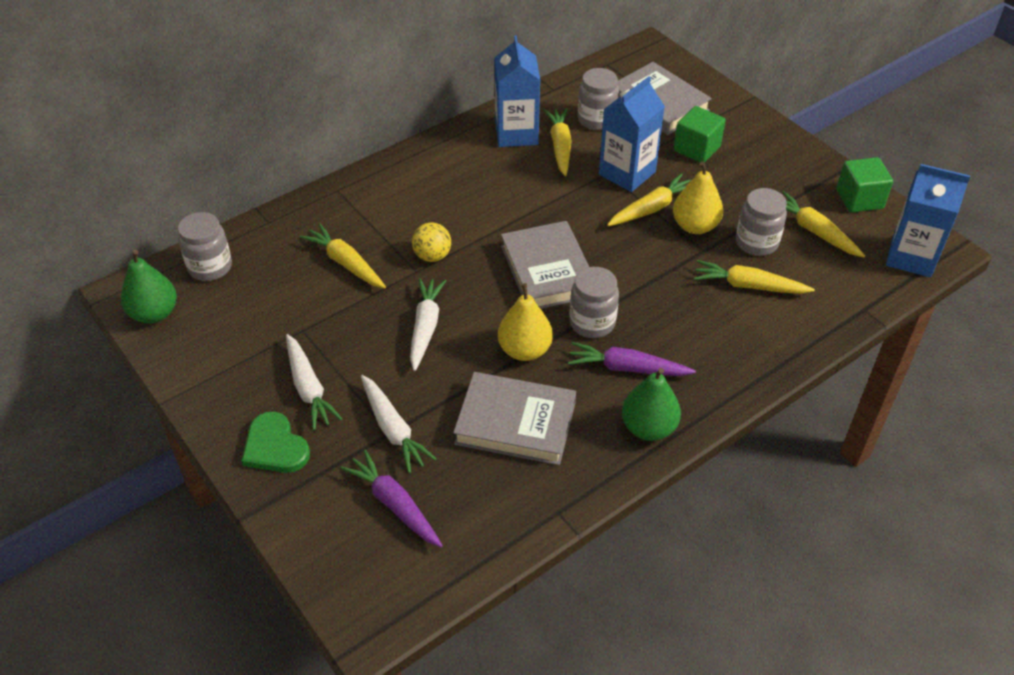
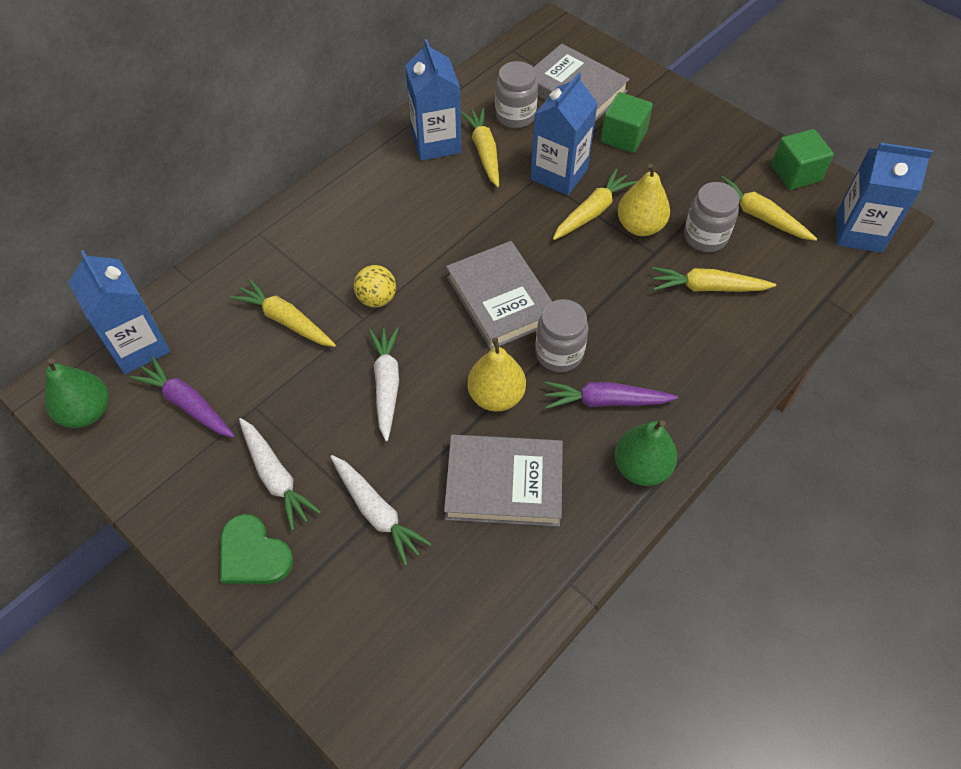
camera: 10 degrees left, 10 degrees up
grey jar [178,212,232,281] -> blue carton [68,250,171,374]
purple carrot [340,450,443,547] -> purple carrot moved to [130,357,235,438]

